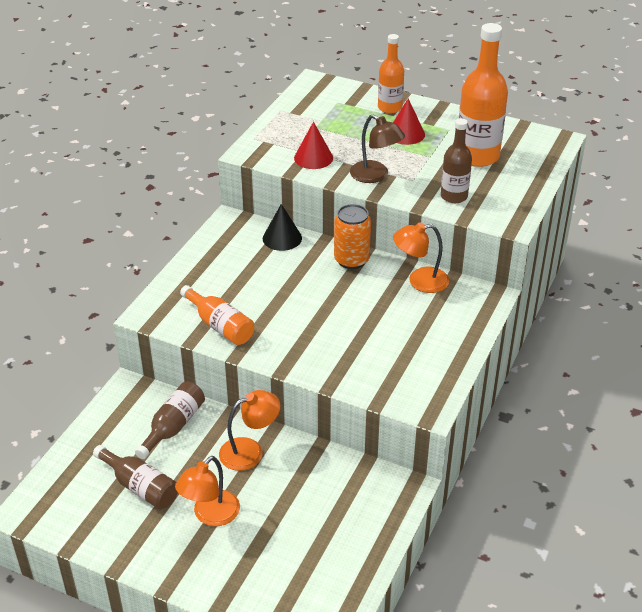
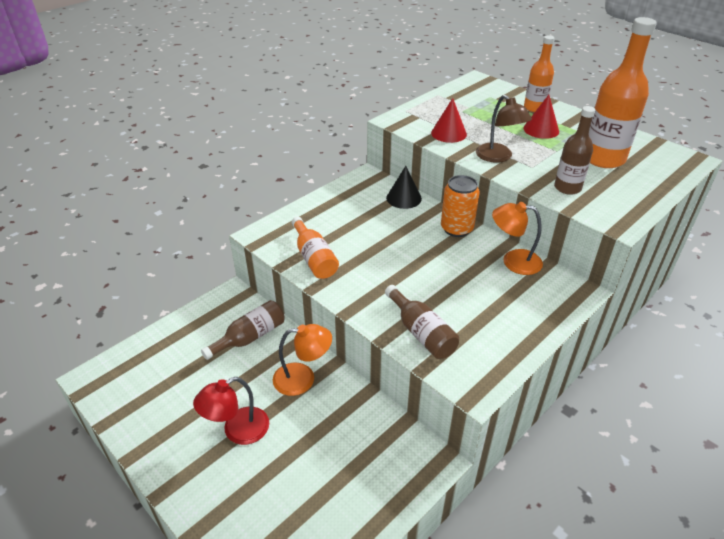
camera: 20 degrees right, 0 degrees up
brown bottle [93,445,178,509] -> brown bottle moved to [385,285,459,359]
orange lamp [175,456,240,526] -> red lamp [193,377,269,445]

